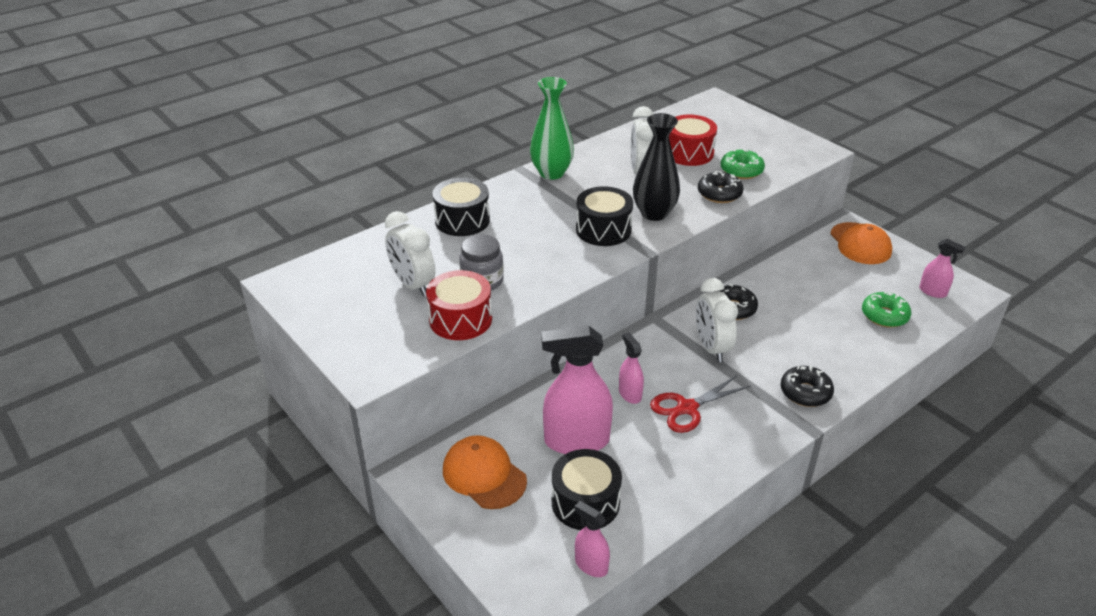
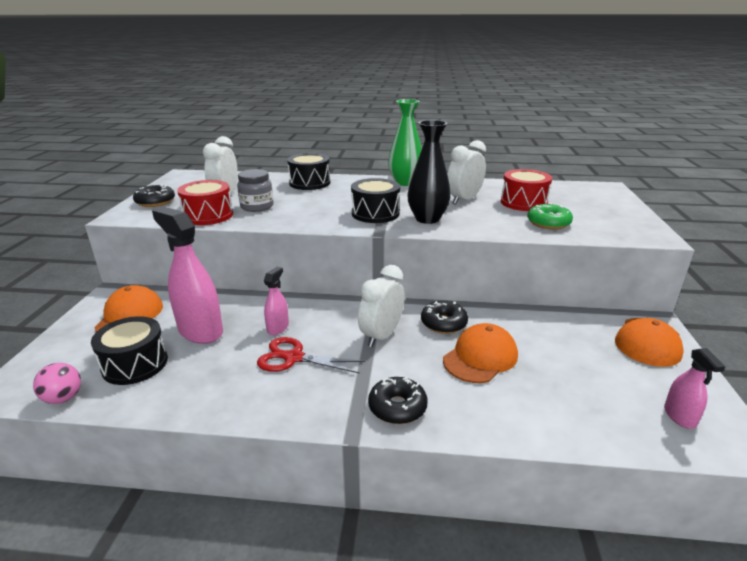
camera: 45 degrees right, 10 degrees down
pink spray bottle [574,501,610,577] -> pink ball [33,363,81,404]
black donut [698,171,743,203] -> black donut moved to [133,184,175,207]
green donut [862,291,911,327] -> none
none -> orange cap [443,323,518,383]

